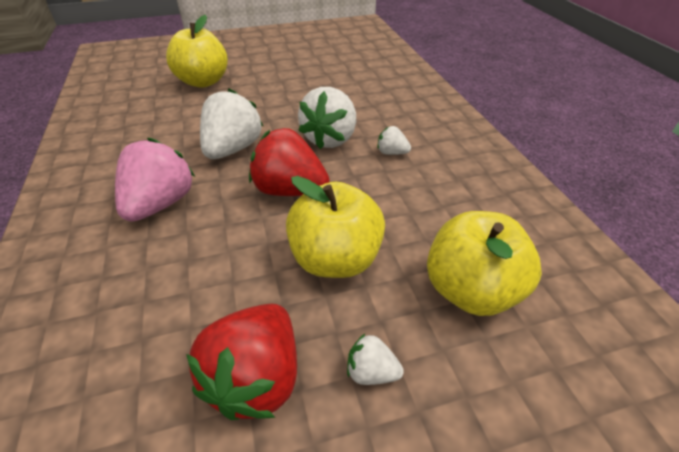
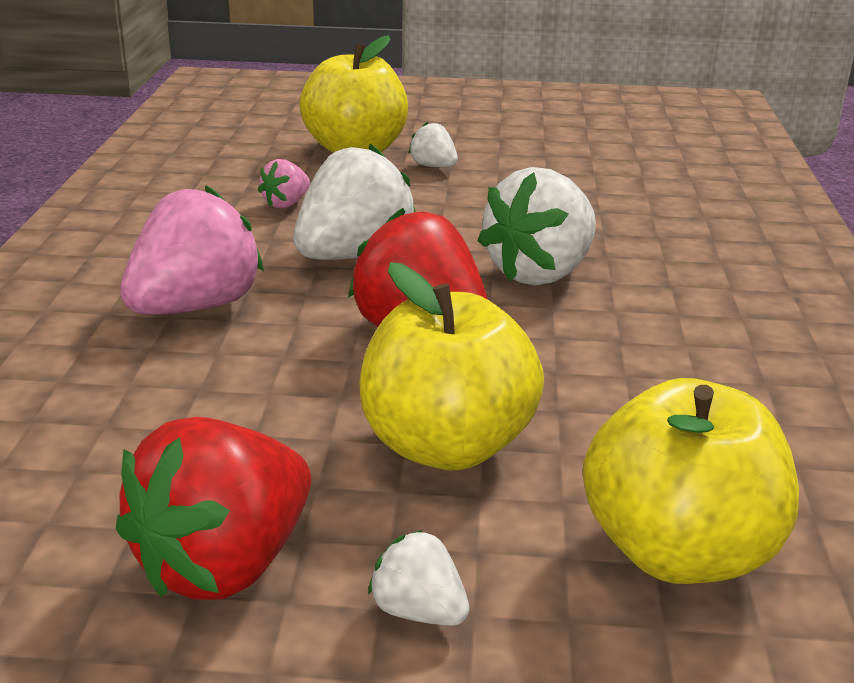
camera: 20 degrees right, 15 degrees down
white strawberry [377,126,411,155] -> white strawberry moved to [408,122,458,167]
none -> pink strawberry [258,159,310,209]

